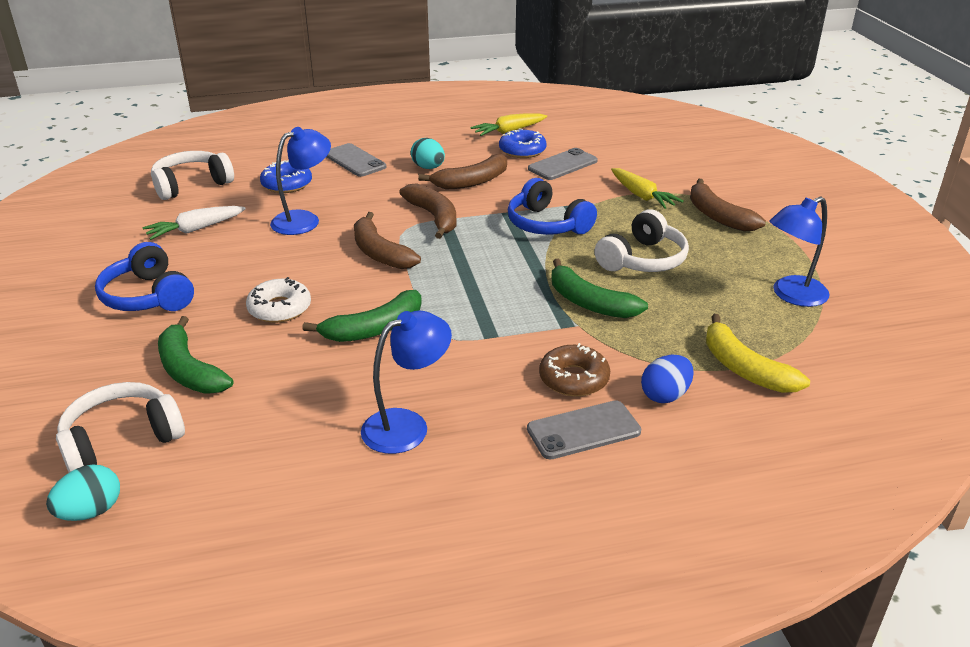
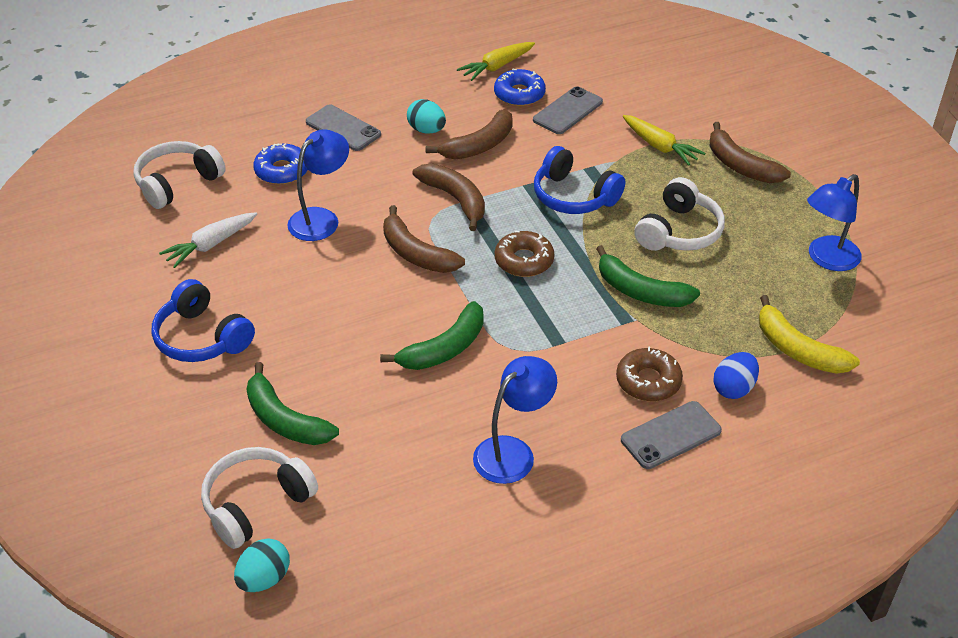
camera: 10 degrees left, 10 degrees up
white donut [246,277,311,323] -> none
none -> brown donut [495,231,554,277]

